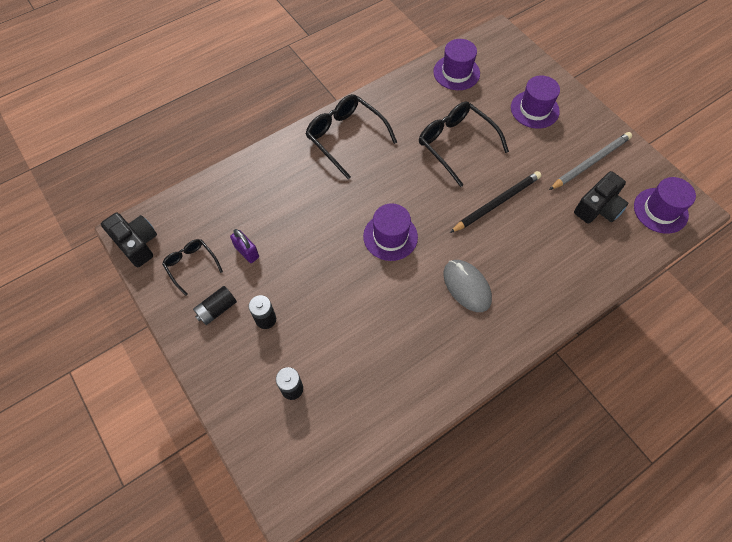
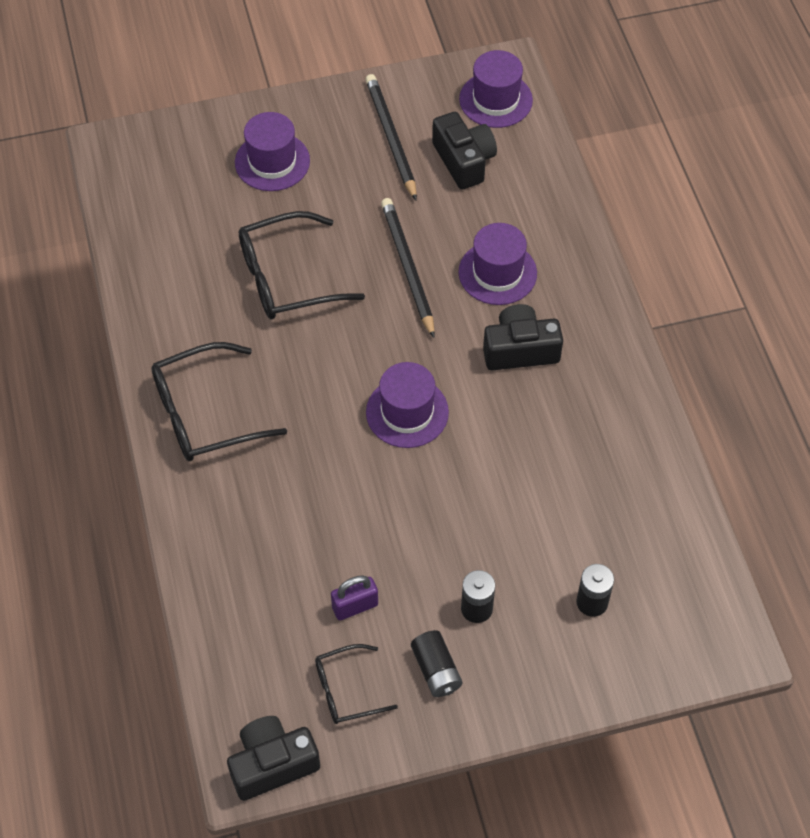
camera: 70 degrees left, 5 degrees down
purple hat [433,39,480,90] -> purple hat moved to [459,223,537,305]
grey mouse [443,260,492,312] -> black camera [483,304,563,370]
grey pencil [549,132,632,190] -> black pencil [365,74,417,200]

